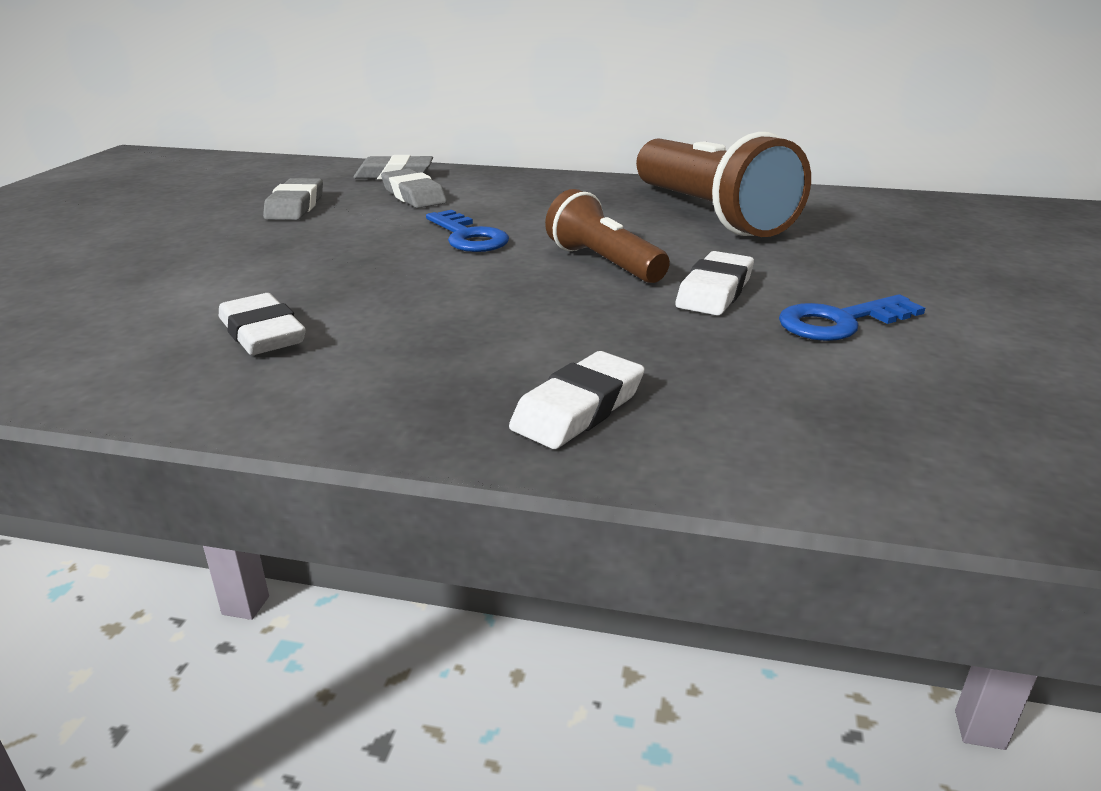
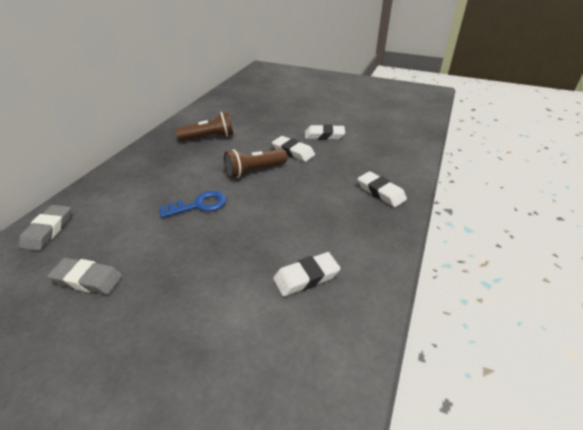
camera: 80 degrees left, 10 degrees up
grey eraser [381,169,447,208] -> none
brown flashlight [636,132,811,237] -> brown flashlight [176,112,233,141], size x0.58
blue key [779,294,925,341] -> white eraser [305,124,345,140]

